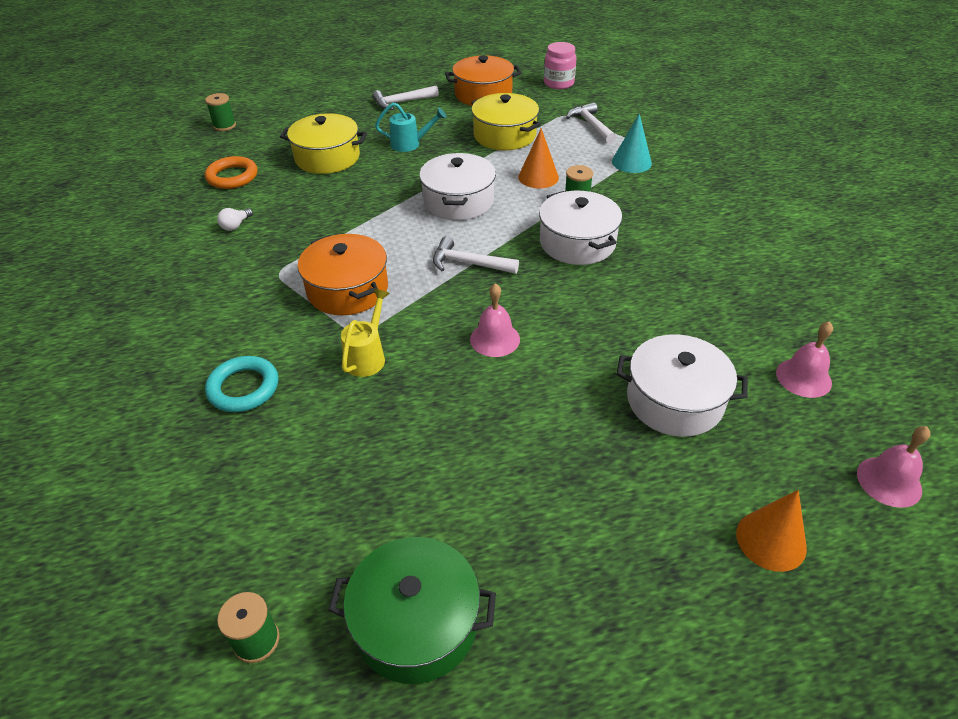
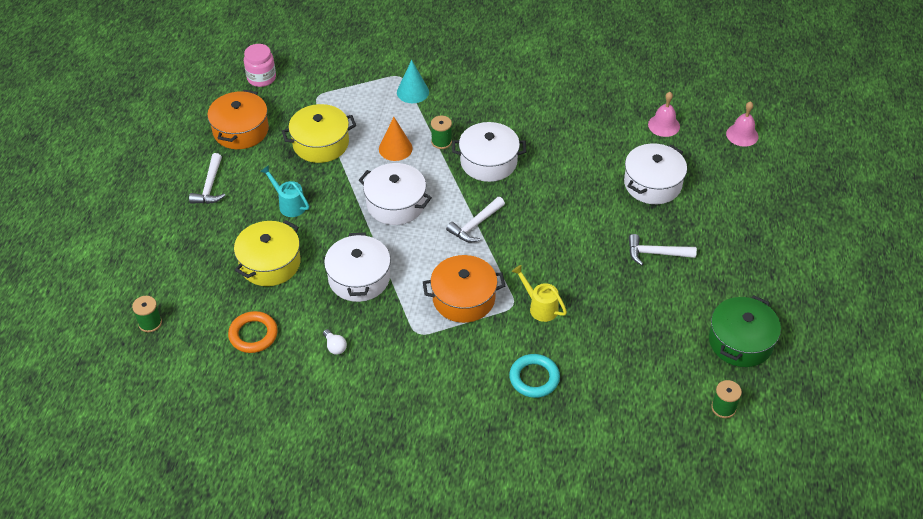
camera: 65 degrees left, 5 degrees up
turquoise watering can [375,103,446,152] -> turquoise watering can turned 75 degrees counterclockwise [260,165,309,217]
pink bell [470,283,520,357] -> none
white hammer [566,102,616,144] -> white hammer moved to [629,234,697,265]
orange cone [736,490,807,572] -> none
none -> white pot [324,232,391,302]

